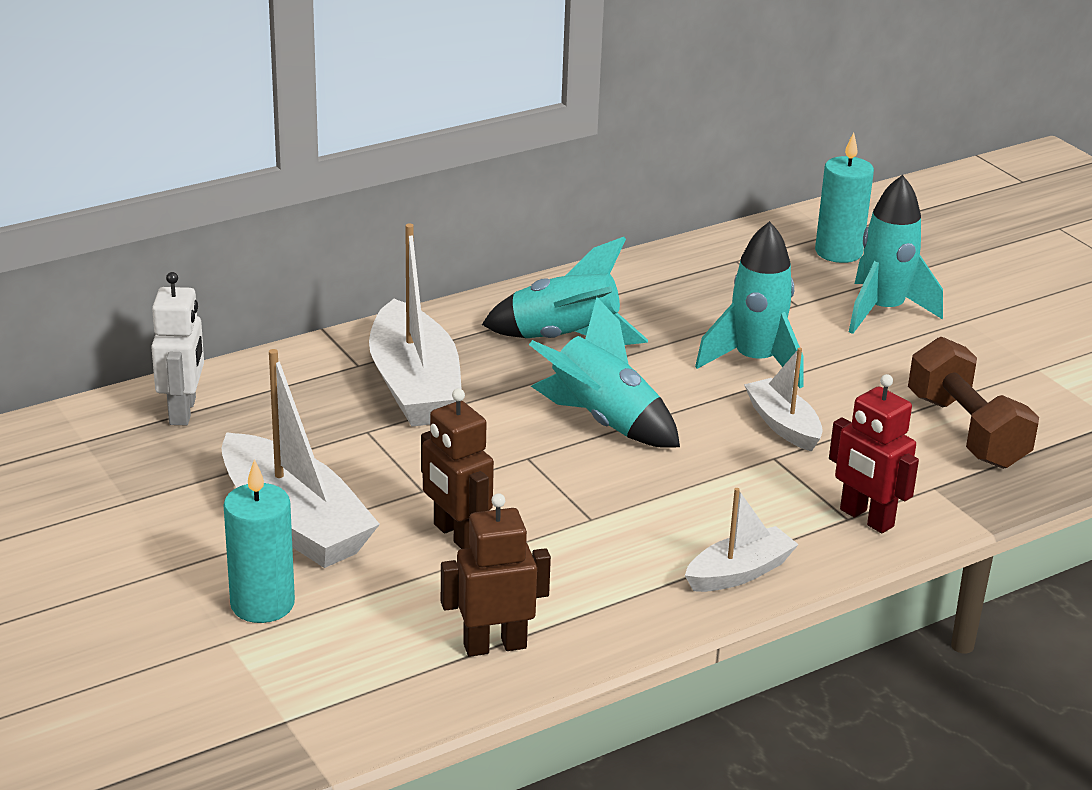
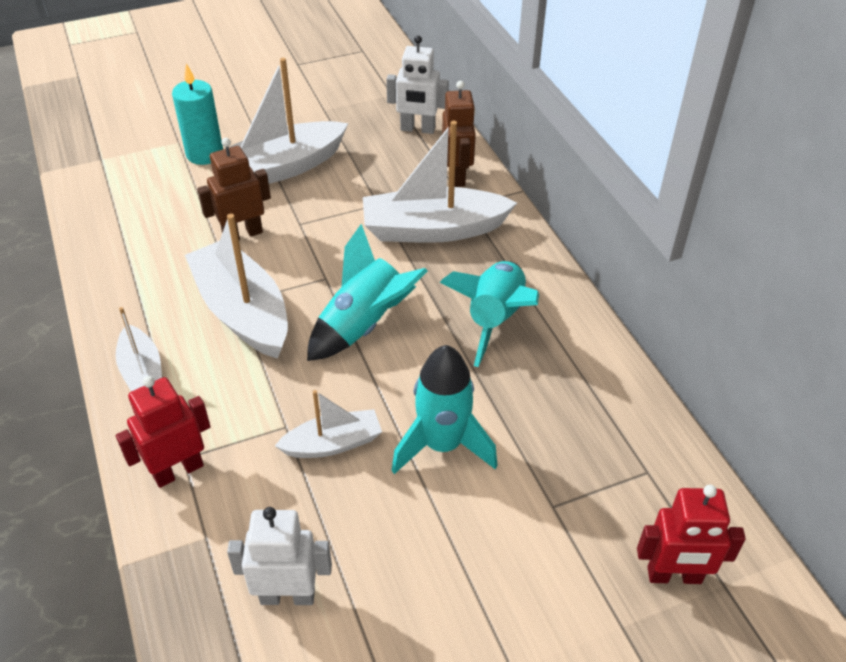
camera: 100 degrees right, 15 degrees up
brown robot [441,493,551,657] -> brown robot moved to [442,81,476,187]
turquoise candle [815,132,874,263] -> red robot [637,485,746,584]
turquoise rocket [849,175,943,334] -> none
brown dumbbell [908,337,1039,469] -> white robot [227,507,332,605]
none -> white boat [185,214,288,359]

